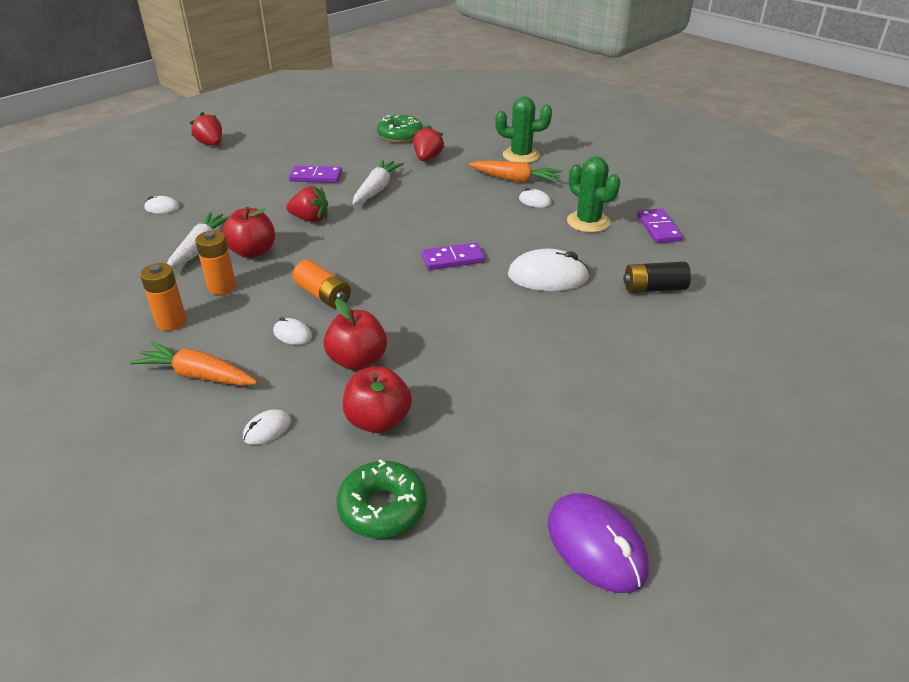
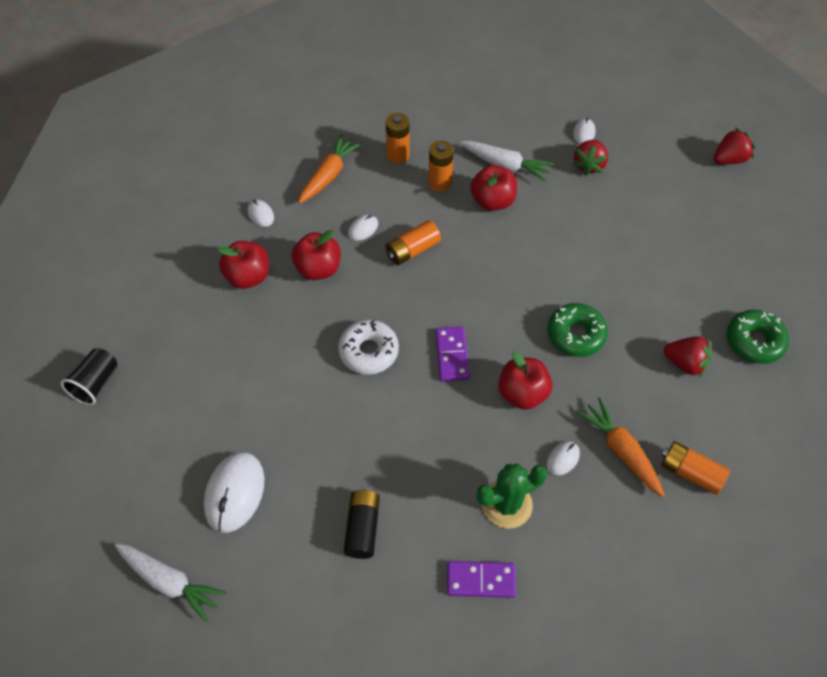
camera: 100 degrees right, 20 degrees up
red strawberry [286,186,328,222] -> red strawberry moved to [572,140,608,176]
purple domino [289,166,342,183] -> none
green donut [336,459,427,538] -> green donut moved to [547,303,608,357]
white carrot [352,159,404,205] -> white carrot moved to [115,544,227,623]
orange carrot [469,161,562,183] -> orange carrot turned 120 degrees clockwise [577,397,665,497]
green cactus [495,96,552,163] -> orange battery [661,441,730,495]
white mouse [508,249,590,291] -> white mouse moved to [204,452,264,533]
purple mouse [548,493,649,593] -> black cup [61,348,118,405]
none -> white donut [338,320,399,375]
none -> red apple [498,351,553,410]

